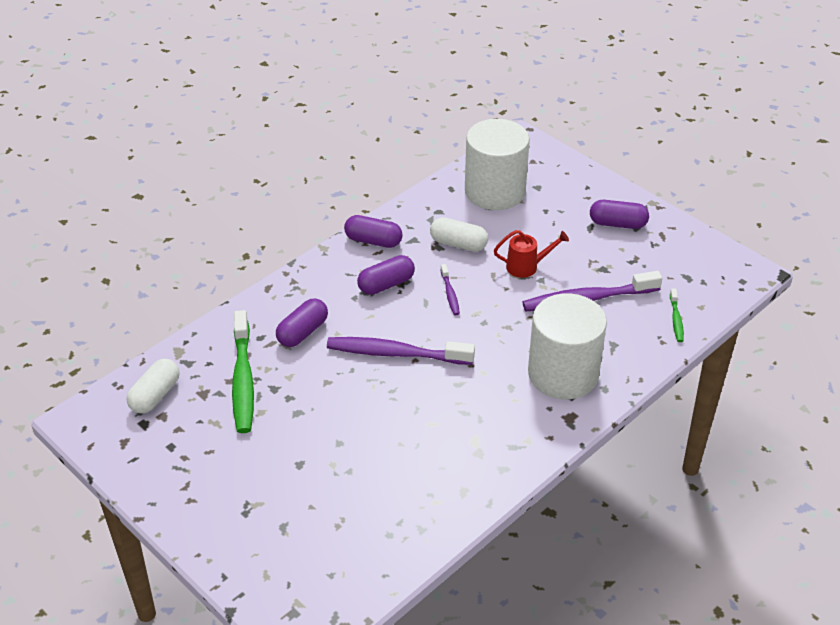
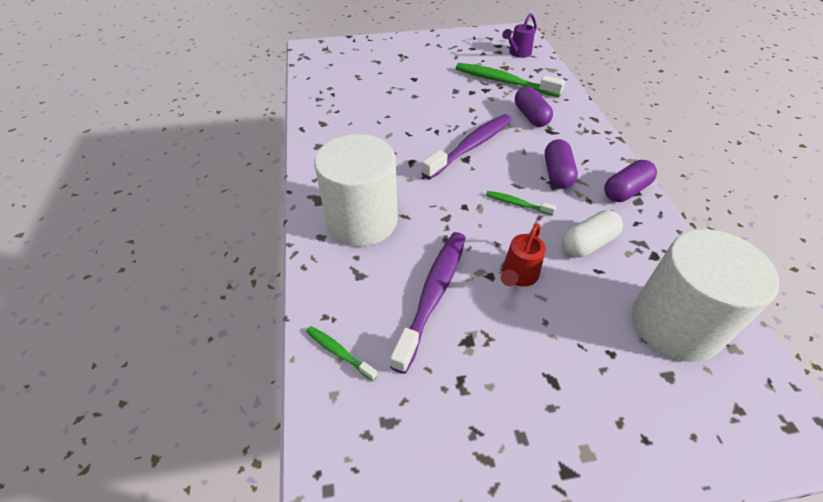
camera: 125 degrees right, 5 degrees up
white capsule [126,359,179,413] -> purple watering can [502,13,537,58]
purple toothbrush [441,264,460,315] -> green toothbrush [486,191,556,215]
purple capsule [590,200,649,229] -> none

